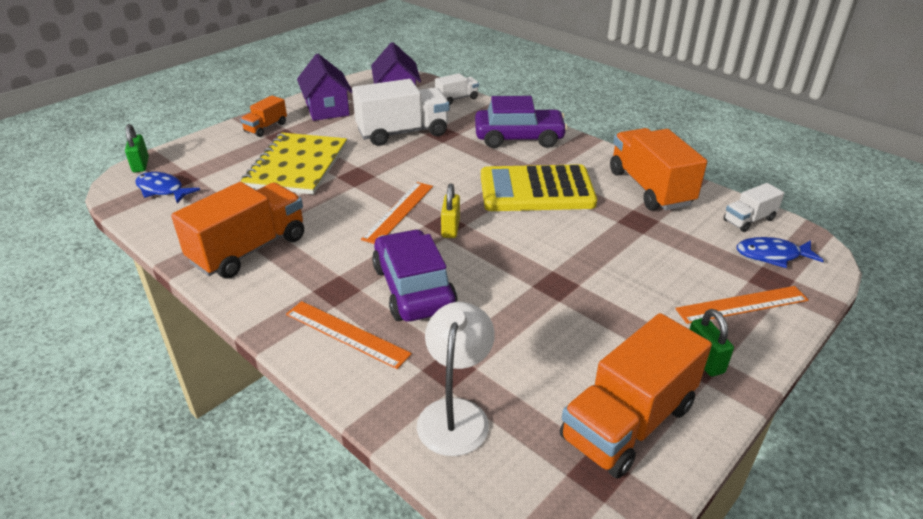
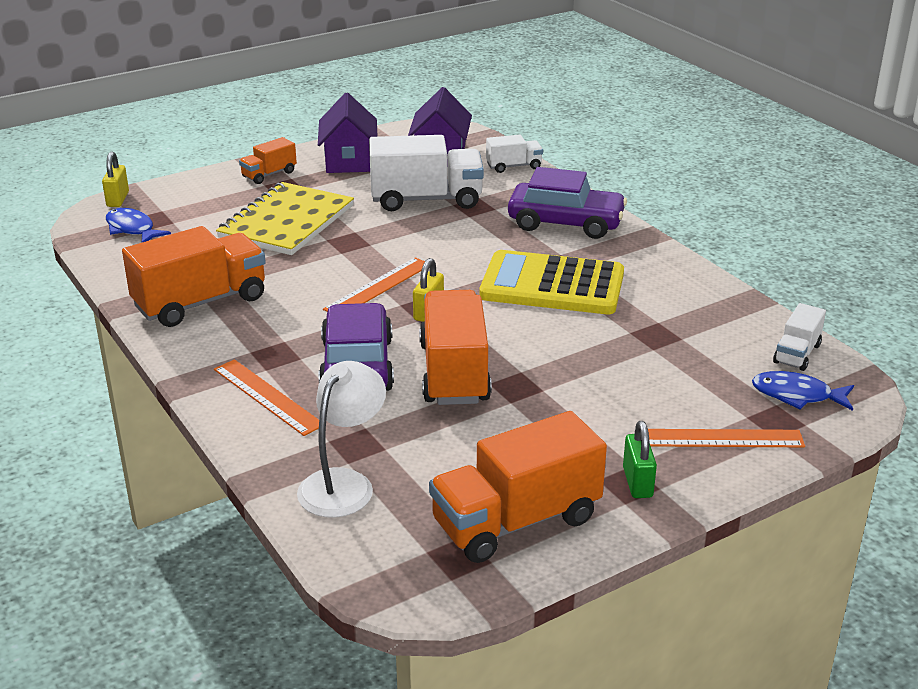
camera: 15 degrees right, 5 degrees down
green padlock [125,124,149,172] -> yellow padlock [102,152,129,207]
orange truck [610,128,707,210] -> orange truck moved to [419,290,492,405]
white truck [724,183,784,232] -> white truck turned 45 degrees counterclockwise [773,303,826,371]

